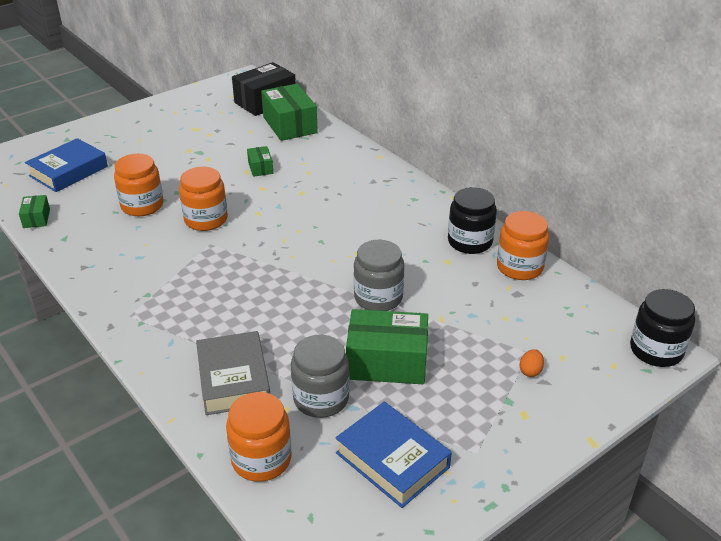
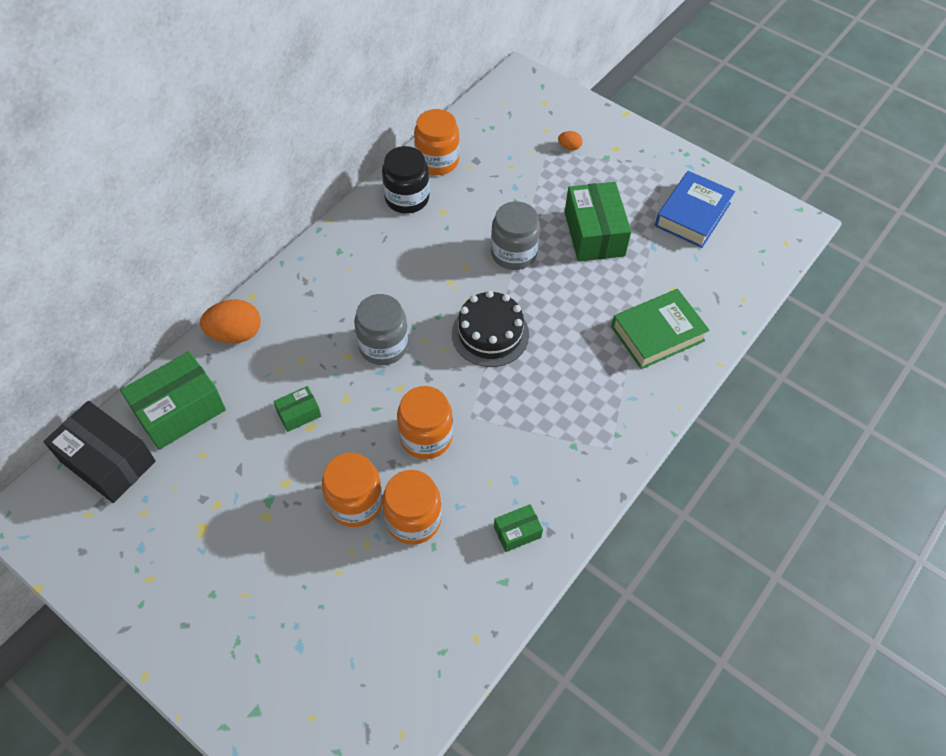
camera: 105 degrees left, 20 degrees up
green box [19,195,50,228] -> green box moved to [494,504,543,552]
blue book [25,138,108,192] -> none
grey book [196,331,270,415] -> green book [611,289,709,369]
orange jar [226,392,292,482] -> orange jar moved to [322,453,383,527]
grey jar [291,335,350,418] -> grey jar moved to [354,294,408,365]
black jar [630,289,695,367] -> none
none -> orange egg [200,299,261,343]
none -> black cake [452,290,529,367]

